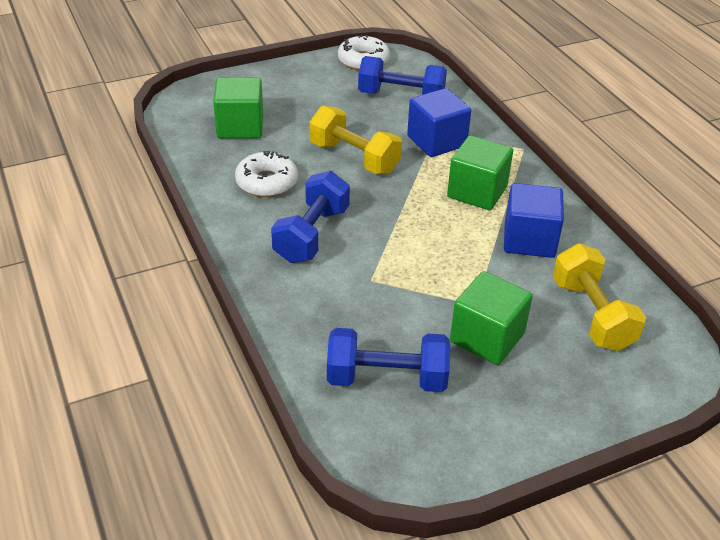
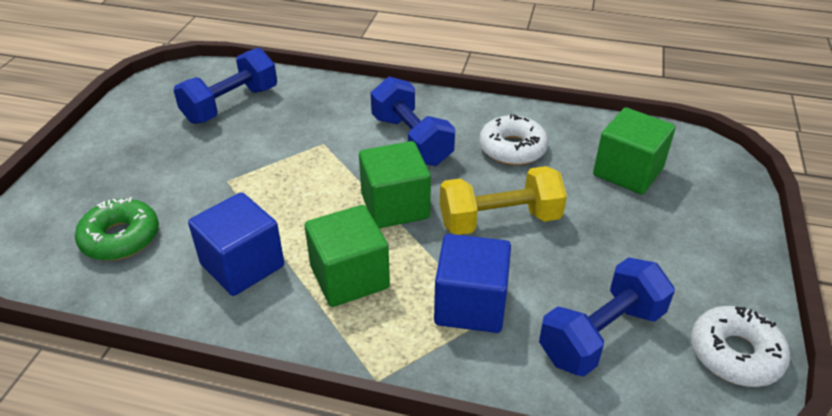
camera: 130 degrees right, 0 degrees up
green cube [450,271,533,365] -> green cube moved to [359,141,431,229]
yellow dumbbell [553,243,646,351] -> green donut [75,197,159,261]

